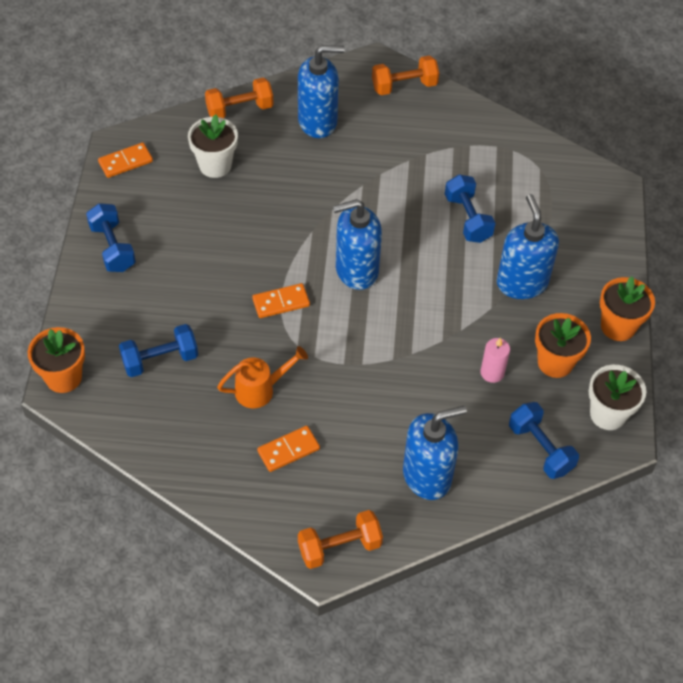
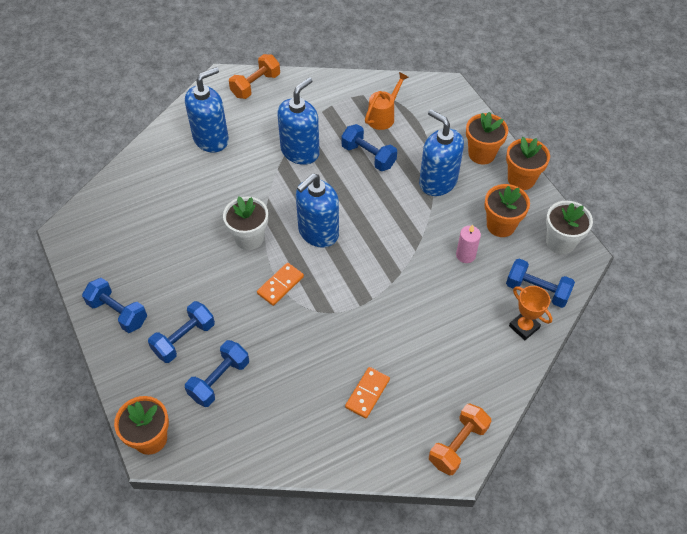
camera: 30 degrees left, 0 degrees up
orange domino [98,143,153,178] -> none
white flower pot [188,114,238,178] -> white flower pot moved to [223,196,268,250]
orange dumbbell [205,78,274,118] -> none
orange watering can [217,346,308,408] -> orange watering can moved to [365,72,409,130]
blue soap dispenser [403,406,467,500] -> blue soap dispenser moved to [277,77,320,165]
none -> blue dumbbell [148,301,215,363]
none -> orange flower pot [466,112,508,164]
none -> orange trophy [509,286,553,340]

